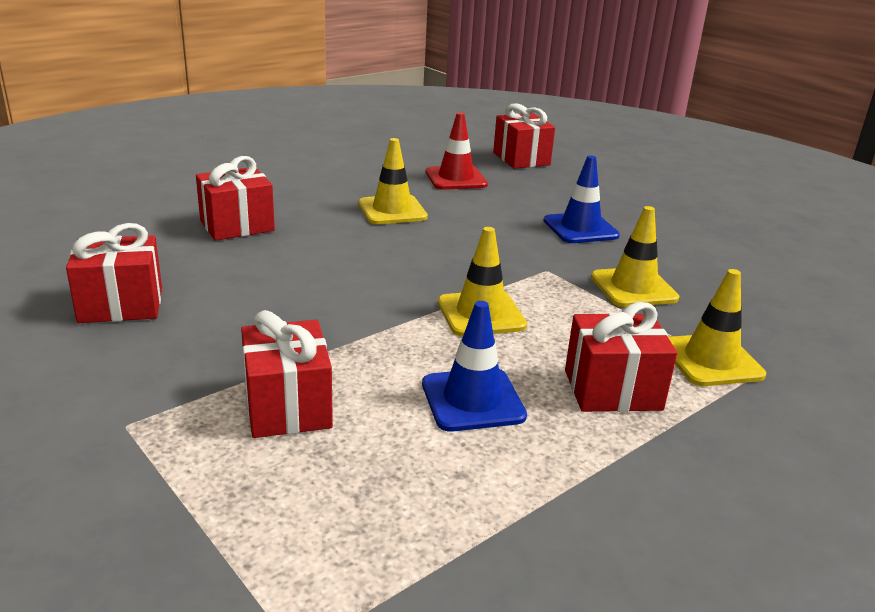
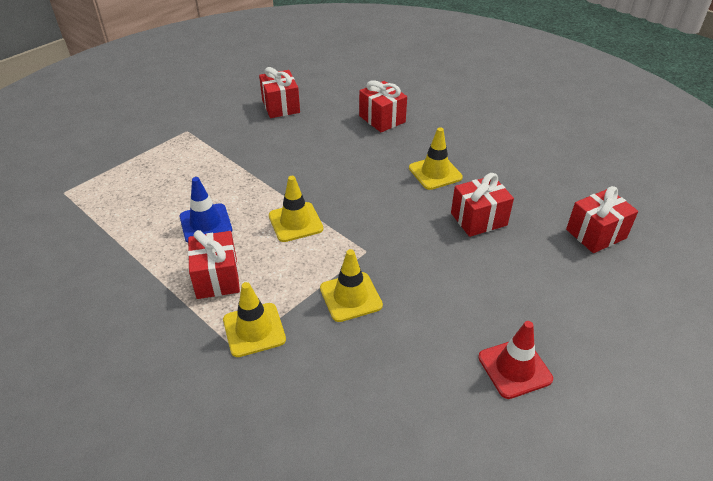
camera: 85 degrees right, 15 degrees up
red gift [241,310,333,438] -> red gift moved to [451,173,514,237]
red traffic cone [426,112,488,189] -> red traffic cone moved to [478,321,553,399]
blue traffic cone [544,155,620,243] -> none

